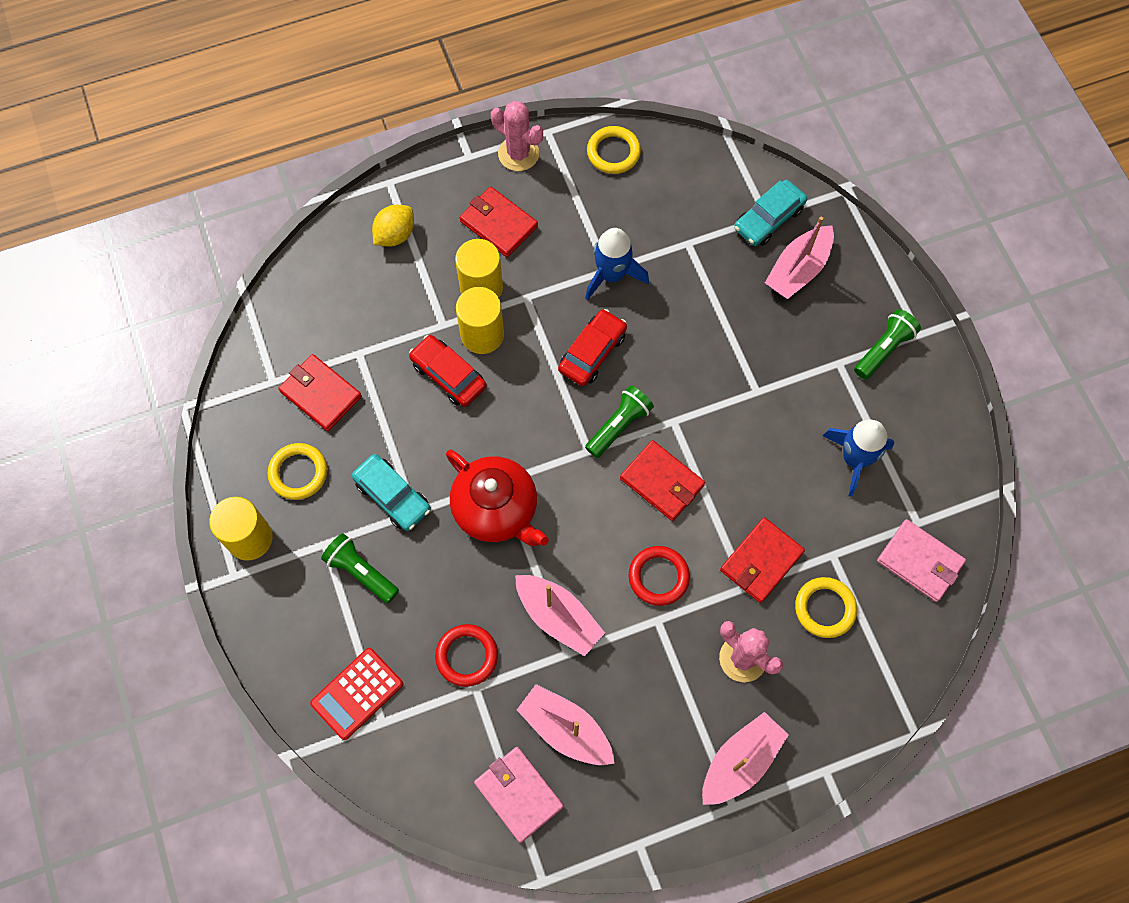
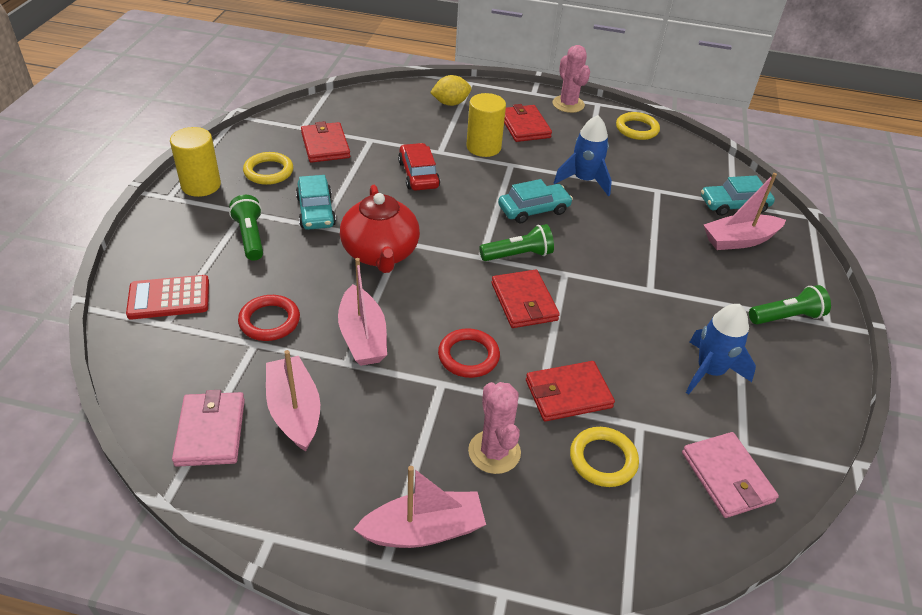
camera: 30 degrees right, 25 degrees down
yellow cylinder [456,287,504,354] -> none
red car [558,309,627,386] -> turquoise car [498,179,573,223]

